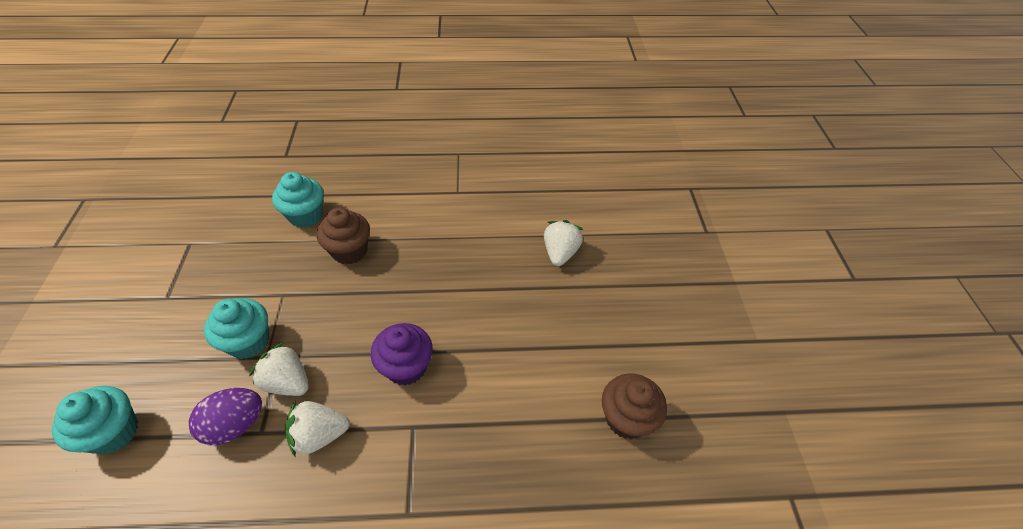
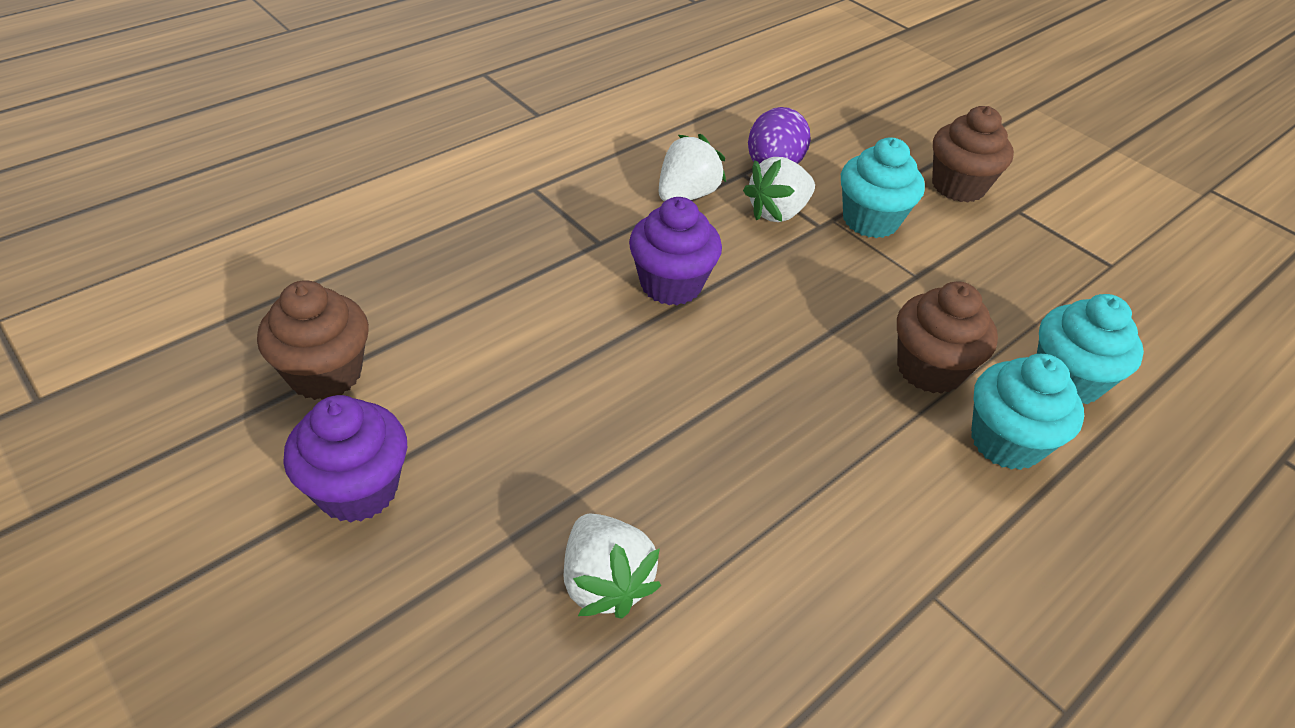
camera: 140 degrees right, 5 degrees down
turquoise cupcake [52,386,138,455] -> turquoise cupcake moved to [971,354,1084,470]
white strawberry [249,342,309,396] -> white strawberry turned 150 degrees clockwise [743,157,815,222]
none -> purple cupcake [283,395,407,523]
none -> brown cupcake [932,106,1014,203]

